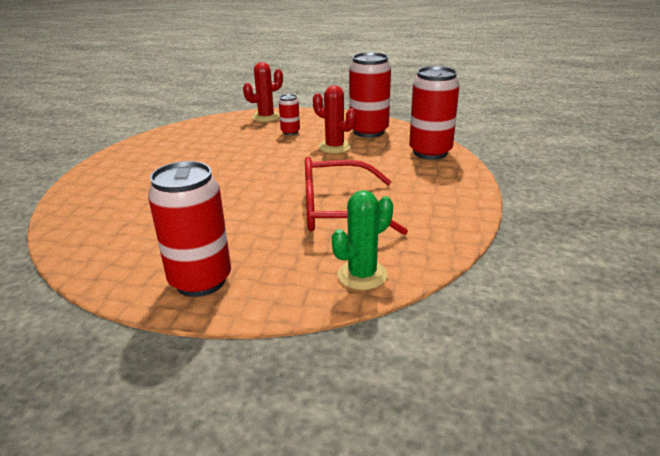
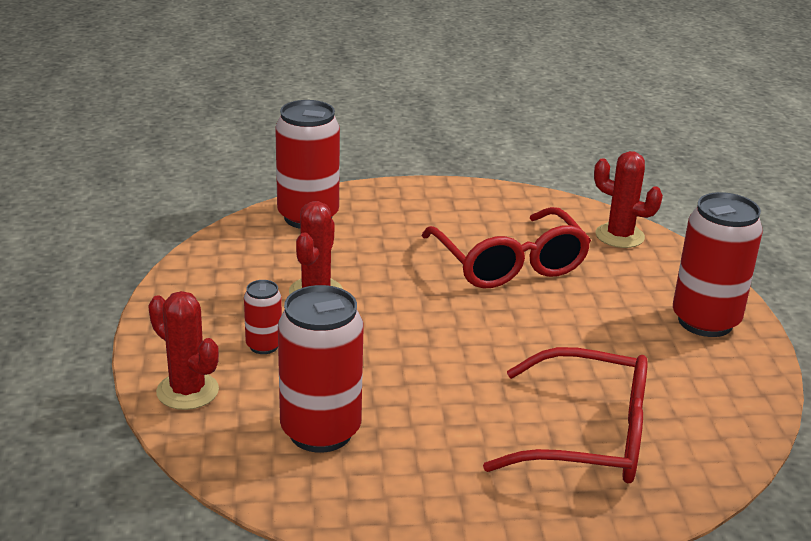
camera: 110 degrees left, 0 degrees up
green cactus [332,190,393,290] -> red cactus [594,151,663,248]
red can [349,52,391,138] -> red can moved to [278,285,363,453]
none -> red glasses [483,347,648,483]

